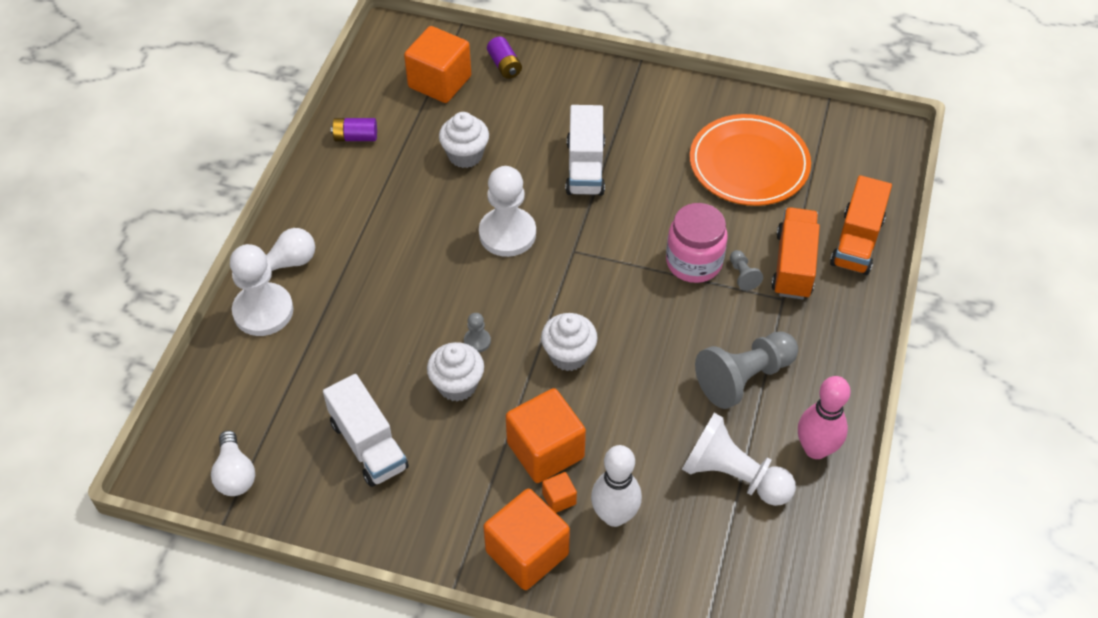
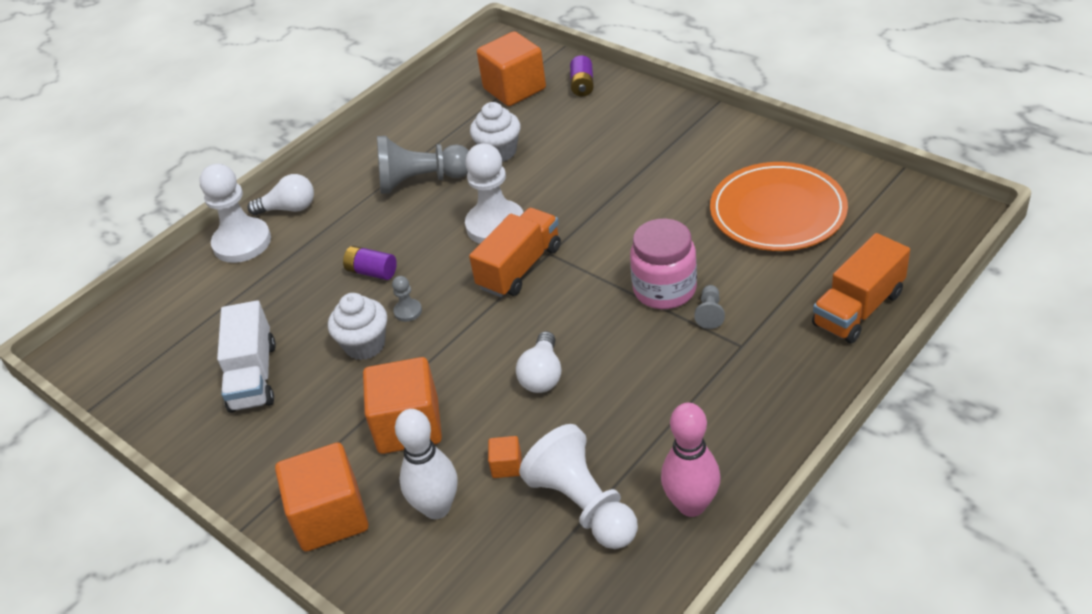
camera: 30 degrees right, 10 degrees down
white light bulb [211,430,255,496] -> white light bulb moved to [516,331,561,393]
purple battery [331,118,377,141] -> purple battery moved to [343,246,397,280]
white cupcake [541,313,598,371] -> none
orange cube [542,472,577,513] -> orange cube moved to [488,436,521,478]
white truck [566,105,605,196] -> none
grey pawn [695,331,798,409] -> grey pawn moved to [377,136,469,194]
orange truck [771,207,820,300] -> orange truck moved to [469,208,561,297]

